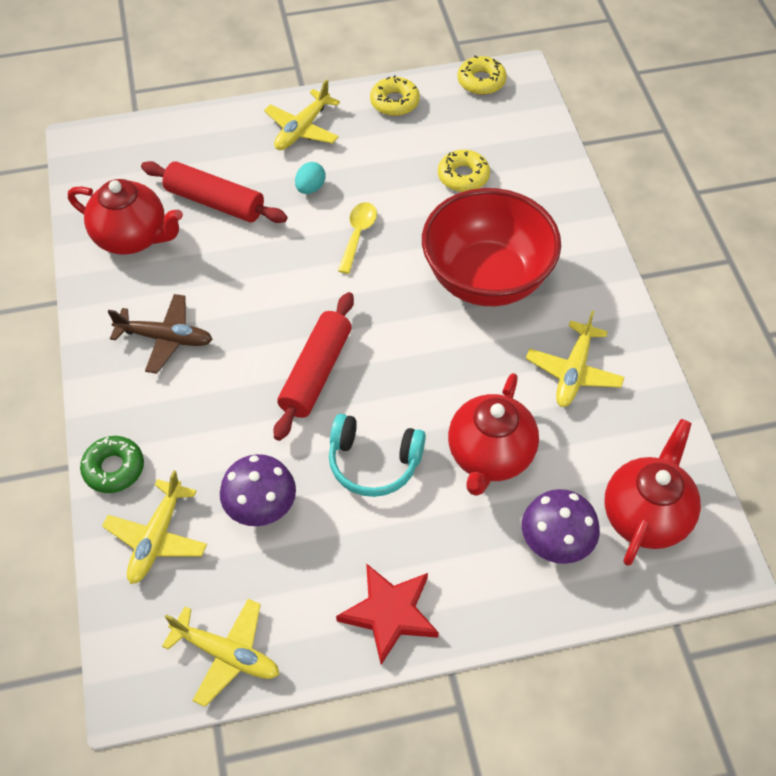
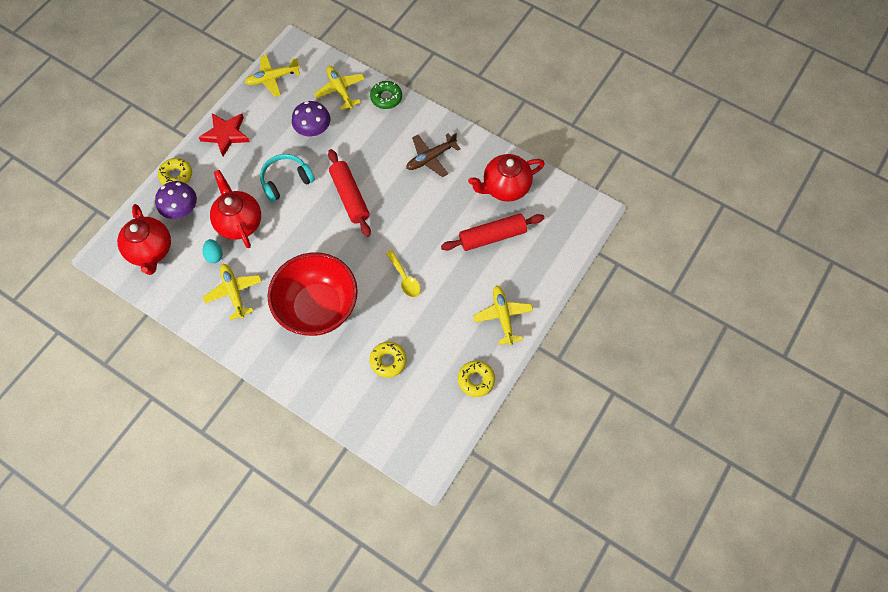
camera: 135 degrees right, 10 degrees up
turquoise egg [295,162,325,194] -> turquoise egg moved to [203,239,222,263]
yellow donut [457,55,507,95] -> yellow donut moved to [158,158,192,185]

